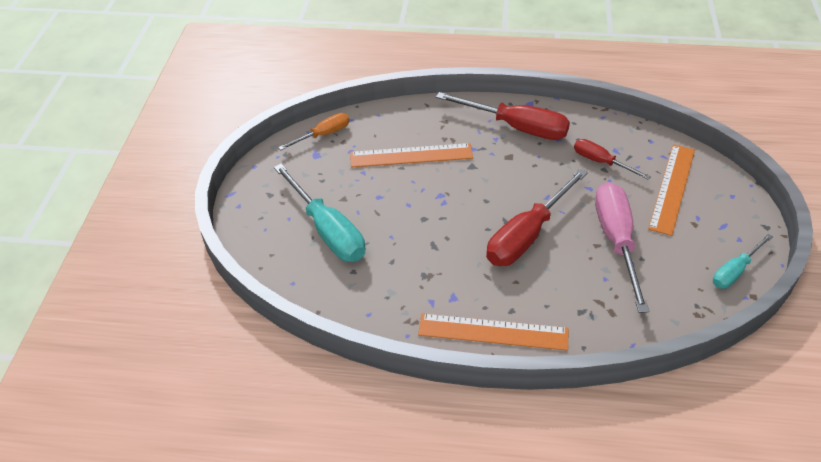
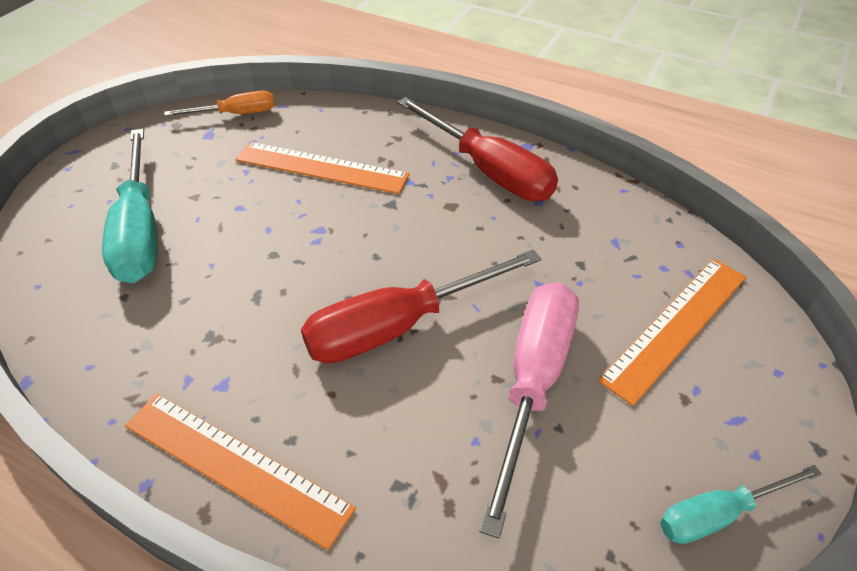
camera: 20 degrees right, 0 degrees up
red screwdriver [574,139,651,180] -> none

